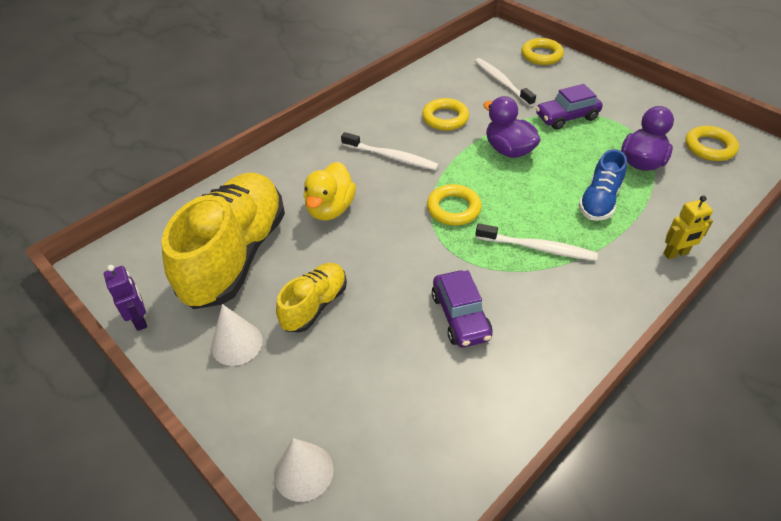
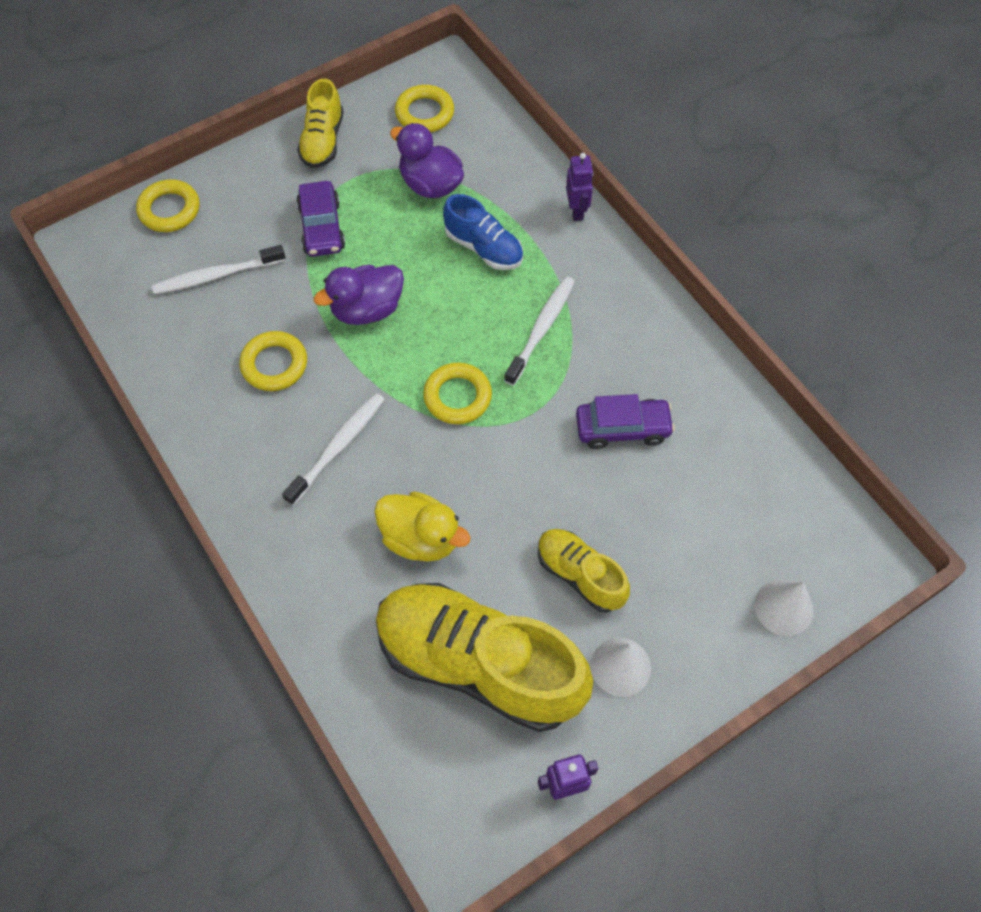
camera: 80 degrees left, 15 degrees up
yellow robot [663,196,713,259] -> purple robot [566,153,594,221]
none -> yellow shoe [297,79,344,168]

